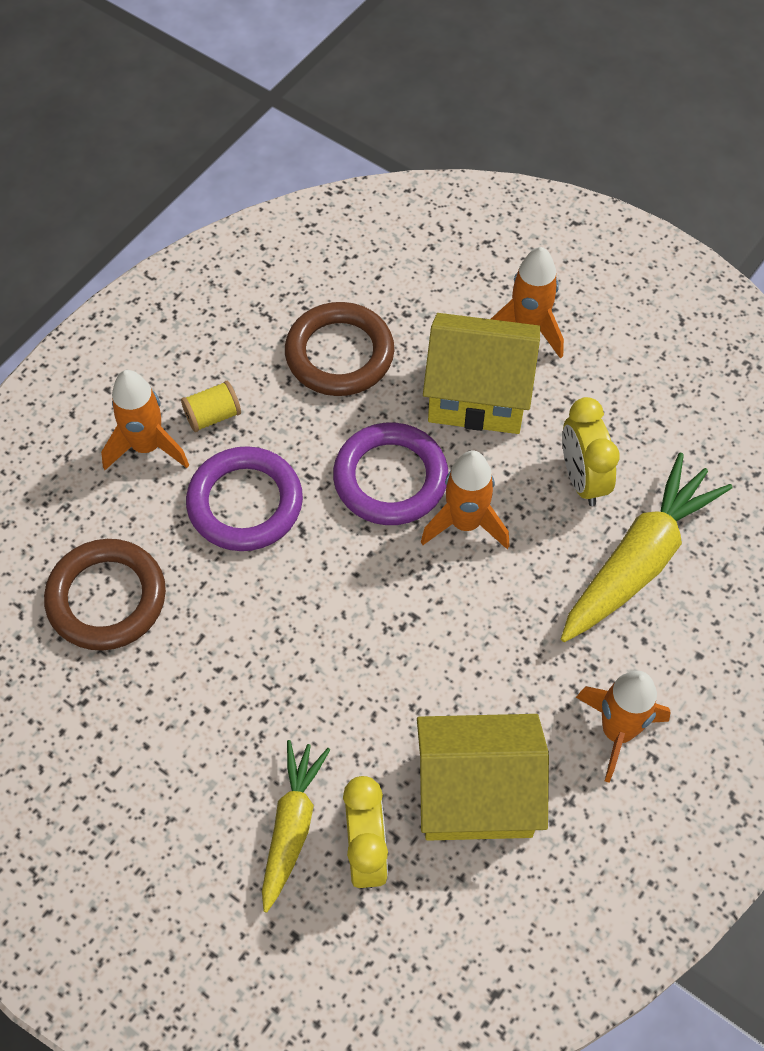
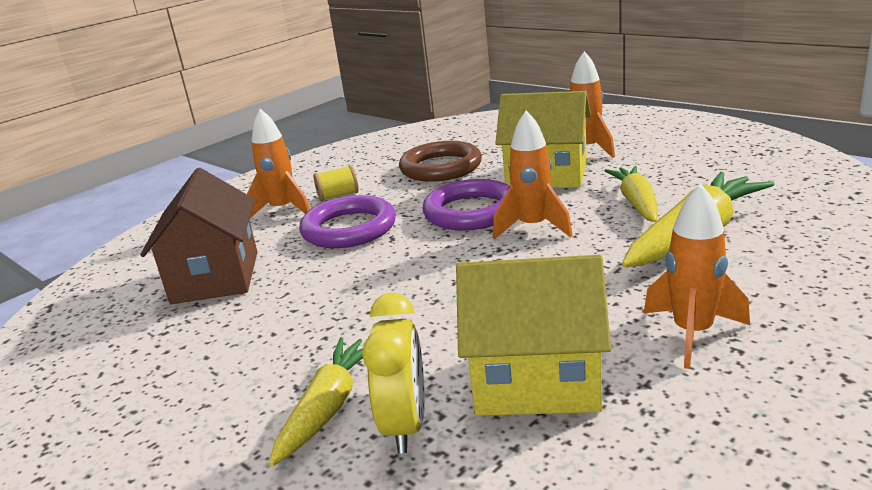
camera: 10 degrees right, 35 degrees down
brown ring [44,539,166,651] -> brown house [140,168,257,304]
yellow clock [562,397,619,506] -> yellow carrot [605,166,658,222]

